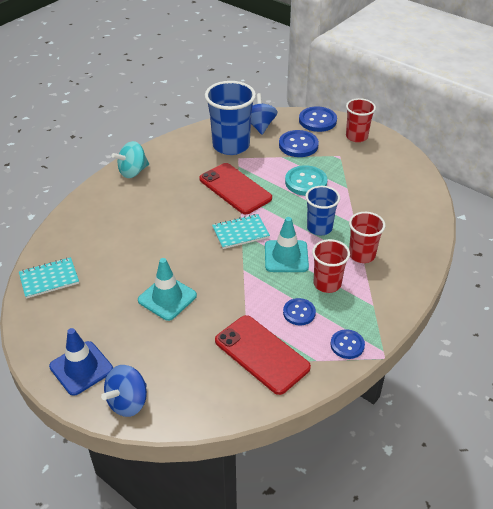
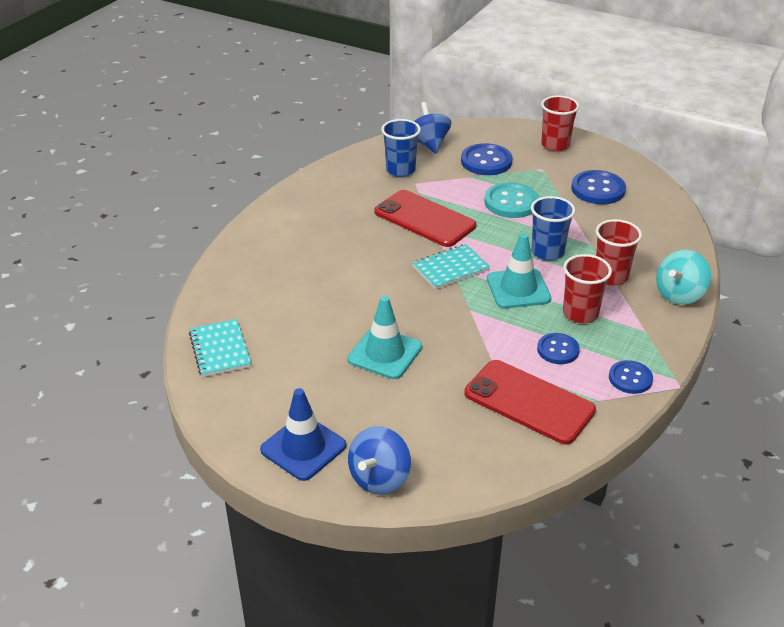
camera: 10 degrees left, 5 degrees down
turquoise notebook [19,257,79,299] -> turquoise notebook turned 75 degrees counterclockwise [189,319,251,377]
turquoise spinning top [112,141,149,178] -> turquoise spinning top moved to [656,250,711,305]
blue cup [205,81,256,155] -> blue cup [381,119,421,177], size x0.61
blue button [299,107,337,132] -> blue button moved to [571,170,626,204]

